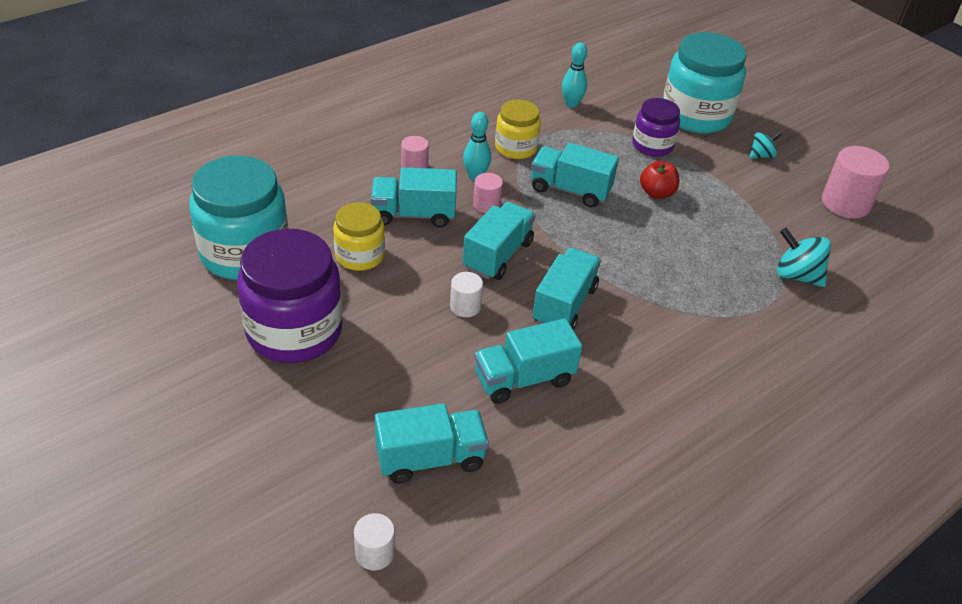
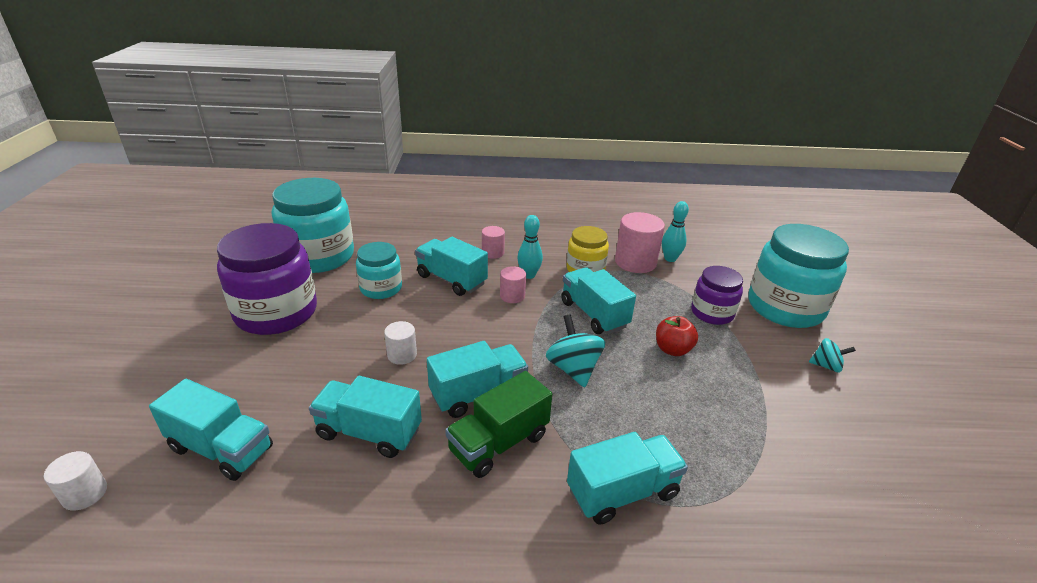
camera: 40 degrees right, 10 degrees down
yellow jar [333,202,385,271] -> turquoise jar [356,242,402,299]
turquoise truck [463,202,536,280] -> turquoise truck moved to [567,432,688,525]
turquoise spinning top [777,228,831,287] -> turquoise spinning top moved to [546,315,605,387]
pink cylinder [822,146,889,218] -> pink cylinder moved to [615,212,665,273]
none -> green truck [445,371,552,478]

